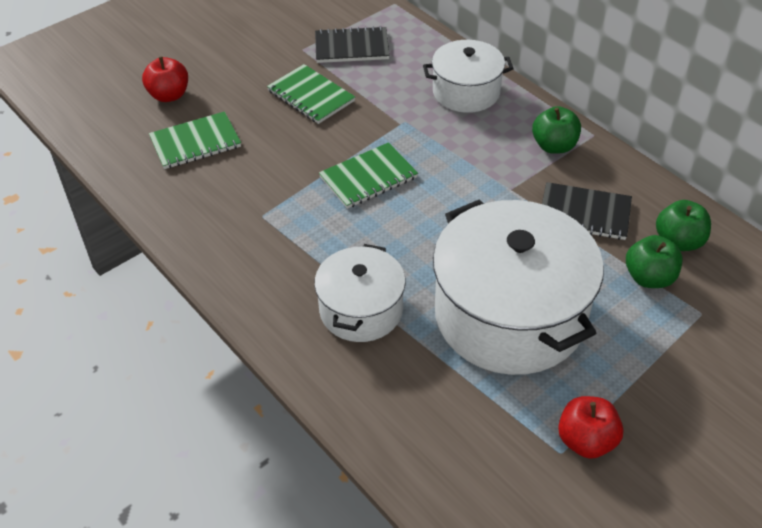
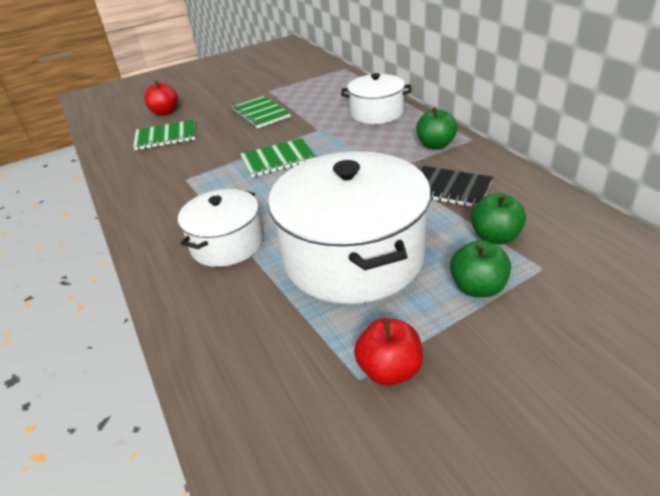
camera: 15 degrees right, 10 degrees down
black notebook [315,26,390,63] -> none
green apple [656,200,711,251] -> green apple moved to [450,240,511,297]

